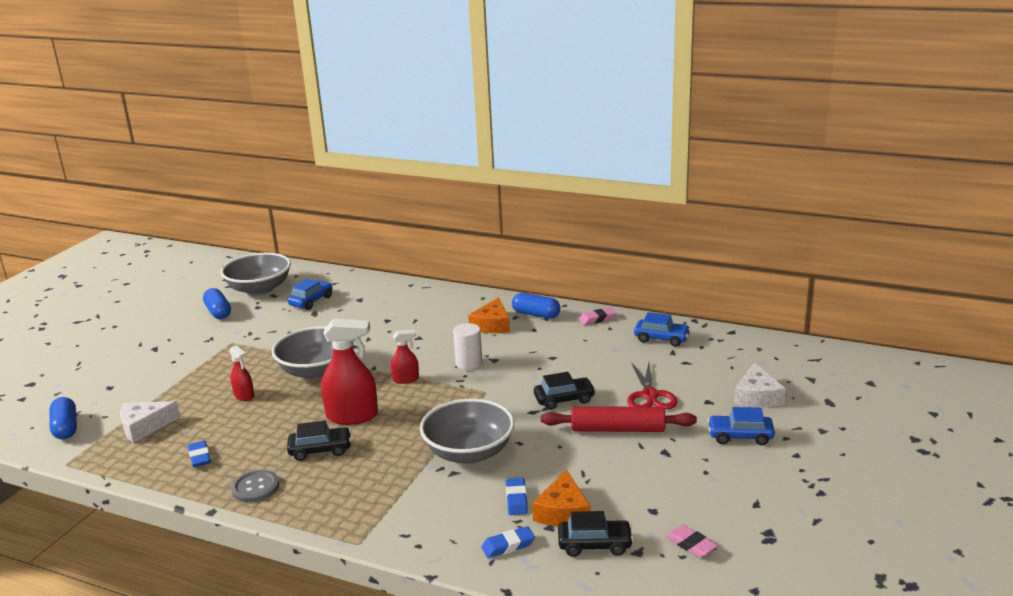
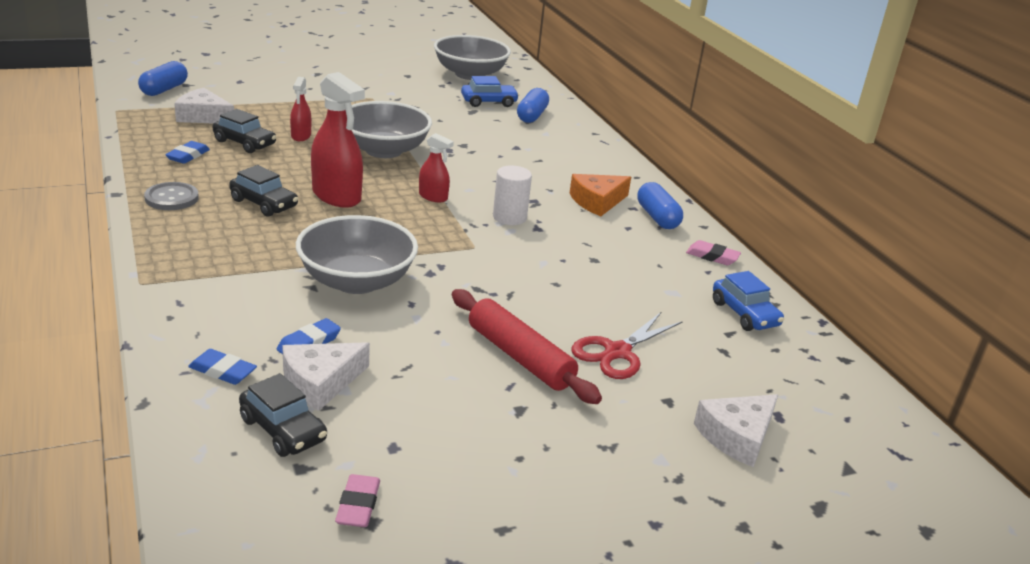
camera: 40 degrees right, 5 degrees up
blue capsule [203,288,231,319] -> blue capsule moved to [517,88,549,123]
orange cheese [532,470,590,526] -> white cheese [282,342,370,411]
black car [534,372,596,410] -> black car moved to [213,109,277,153]
blue car [707,407,775,445] -> none

